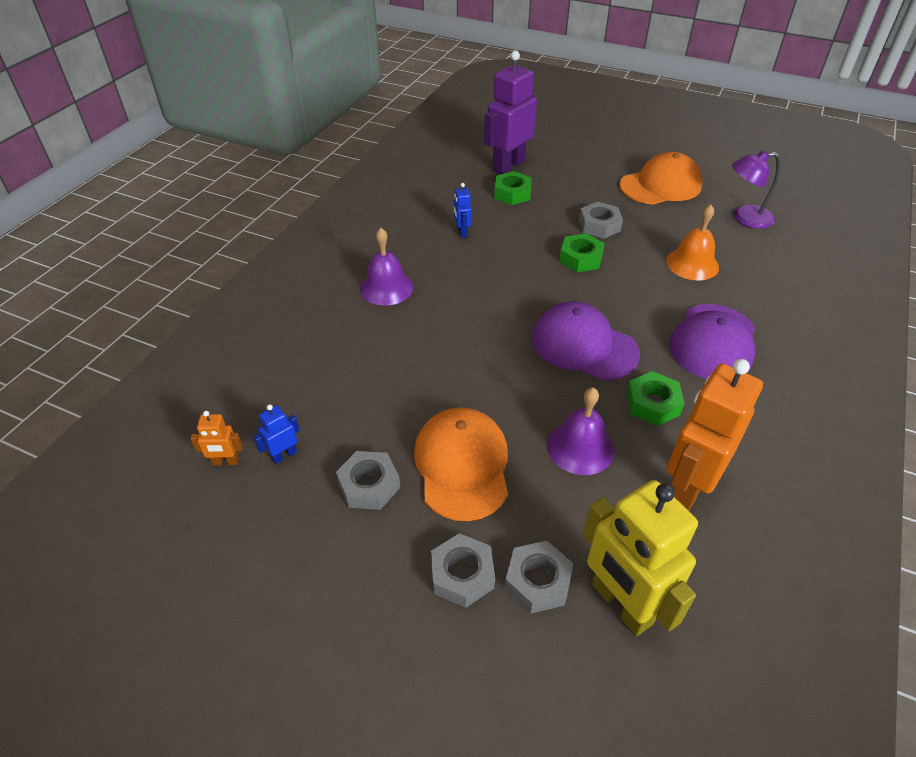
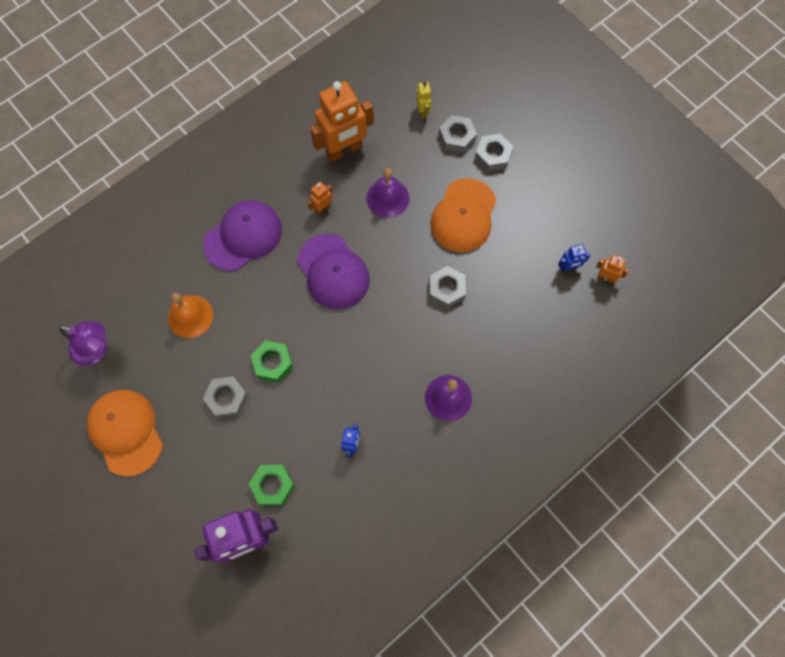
camera: 155 degrees left, 25 degrees up
grey nut [336,451,400,510] -> grey nut moved to [429,266,466,308]
yellow robot [583,480,698,636] -> yellow robot [416,82,431,118], size x0.44
orange cap [619,152,702,205] -> orange cap turned 60 degrees clockwise [87,390,163,477]
green nut [627,371,685,426] -> orange robot [307,182,333,215]

